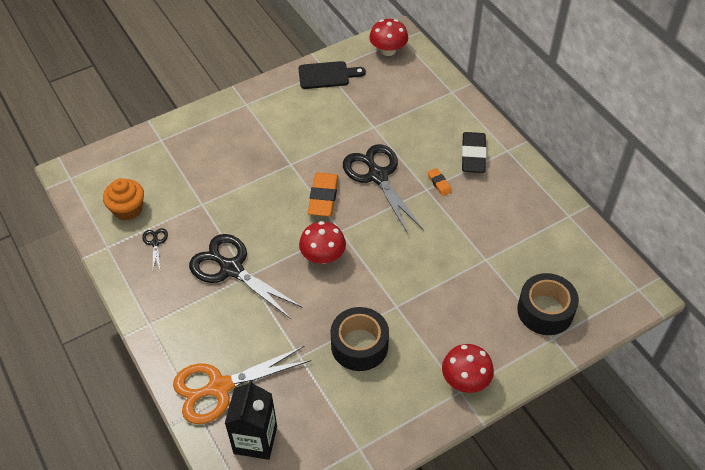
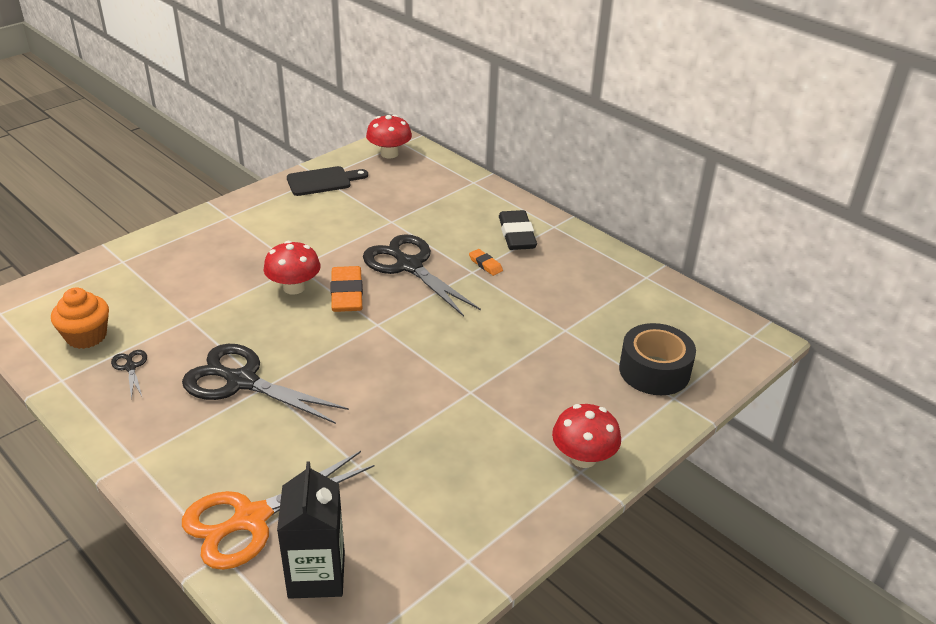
camera: 15 degrees left, 15 degrees down
red mushroom [299,221,346,264] -> red mushroom moved to [264,241,321,295]
black tape [330,307,389,371] -> none

